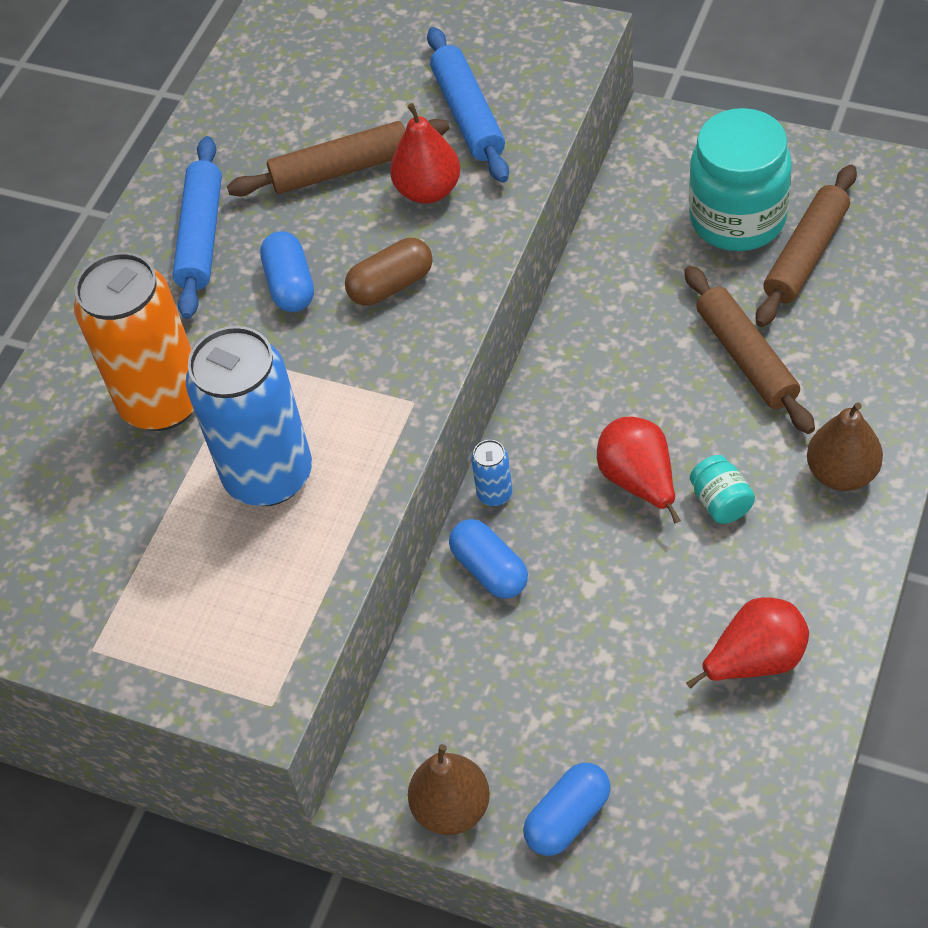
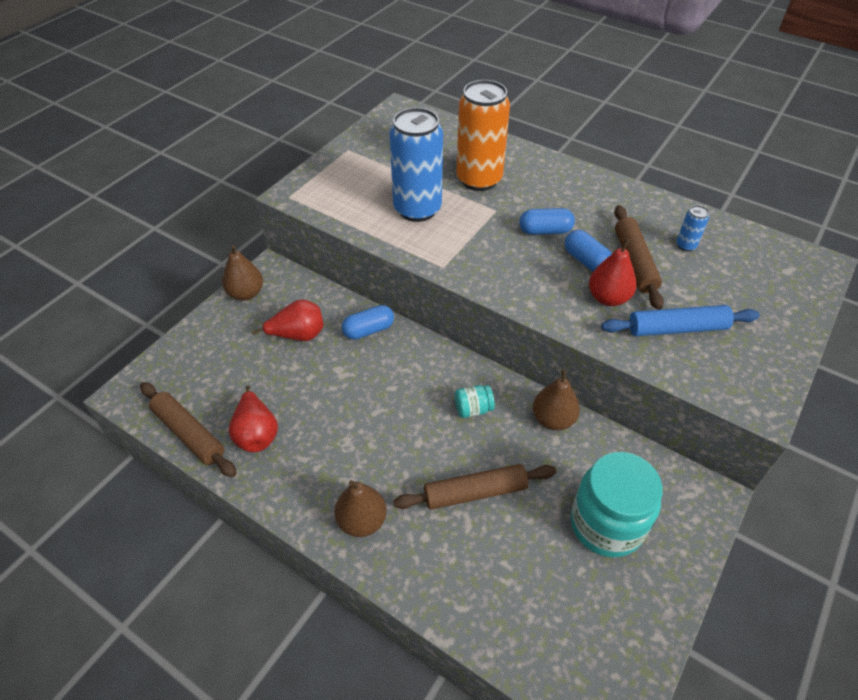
camera: 95 degrees right, 5 degrees down
blue rolling pin [173,136,222,319] -> none
brown capsule [345,238,432,306] -> none
blue can [471,440,513,506] -> blue can moved to [676,205,709,251]
blue capsule [523,763,611,856] -> blue capsule moved to [565,230,612,271]
red pear [597,417,681,524] -> red pear moved to [252,299,324,341]
turquoise jar [690,455,755,524] -> turquoise jar moved to [455,385,495,418]
brown rolling pin [756,165,857,327] -> brown rolling pin moved to [140,382,237,477]
none -> brown pear [533,369,580,431]

